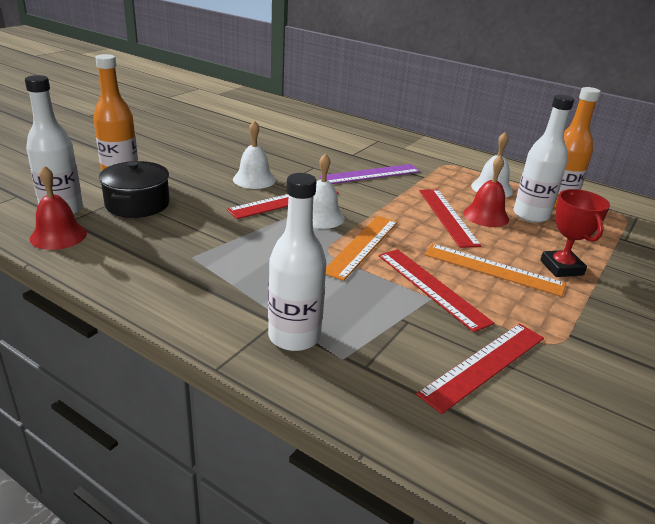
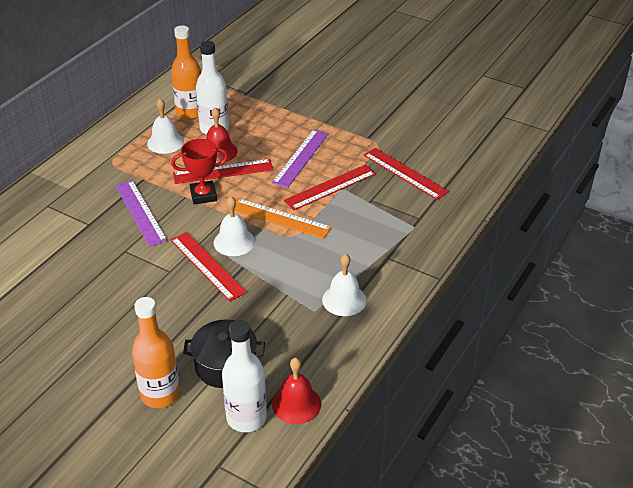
camera: 90 degrees left, 10 degrees up
white bell [233,120,276,189] -> white bell moved to [322,254,366,316]
white bottle [268,173,326,351] -> none
orange ruler [425,244,566,297] -> purple ruler [272,129,329,188]
red trophy [540,189,610,277] -> red trophy moved to [171,139,228,205]

